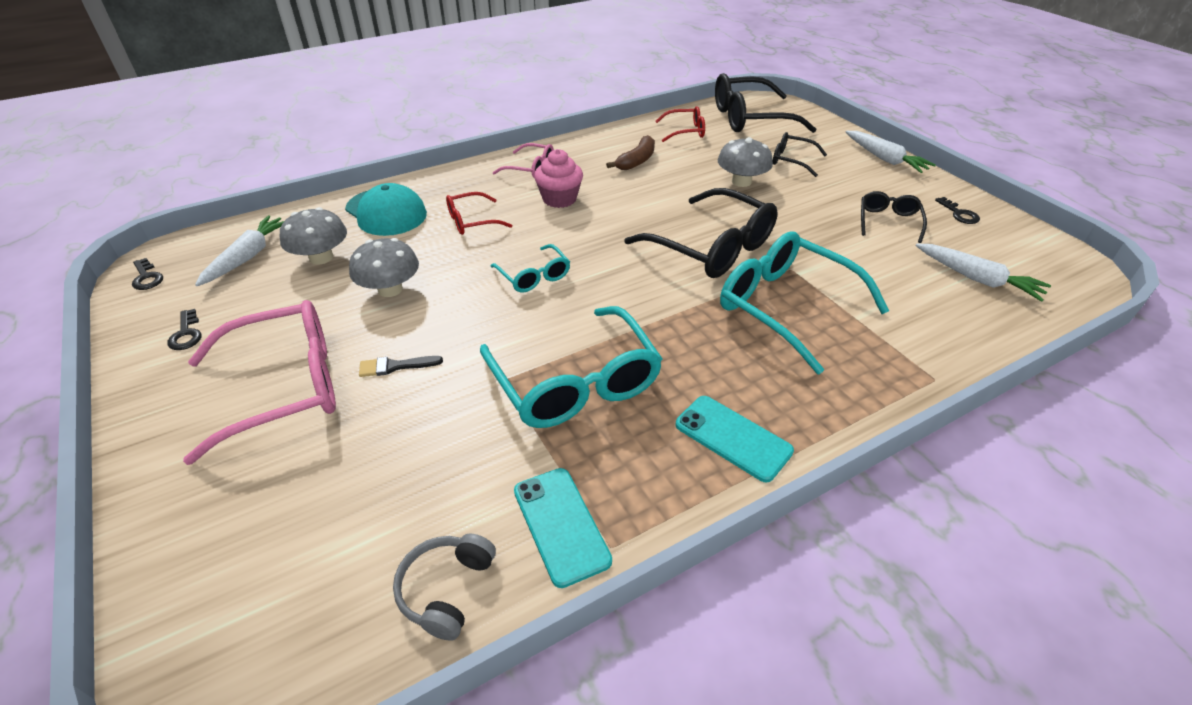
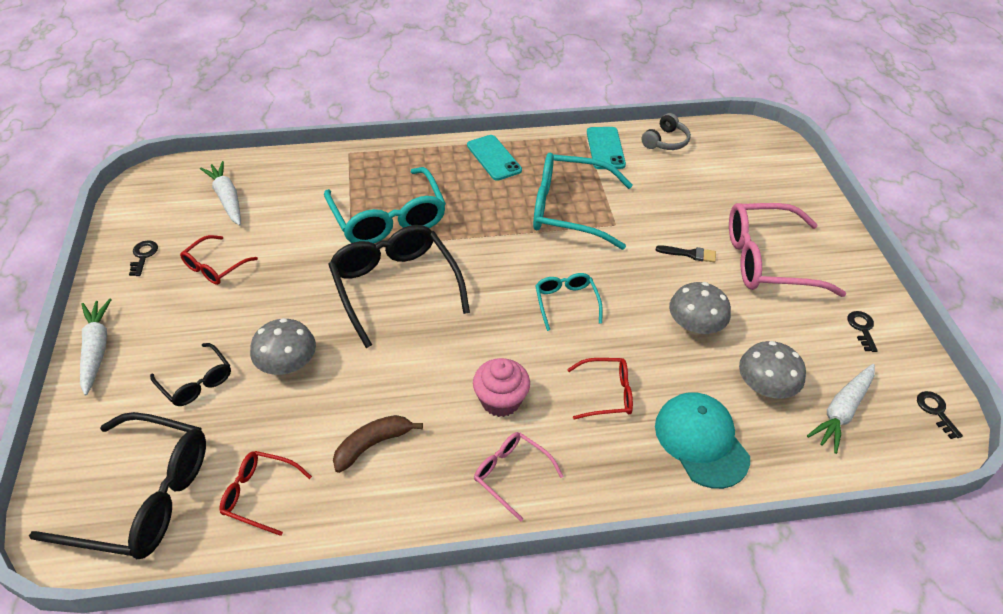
camera: 160 degrees left, 5 degrees up
turquoise glasses [480,306,663,428] -> turquoise glasses turned 75 degrees counterclockwise [533,152,633,250]
black glasses [861,191,927,243] -> red glasses [180,235,258,285]

